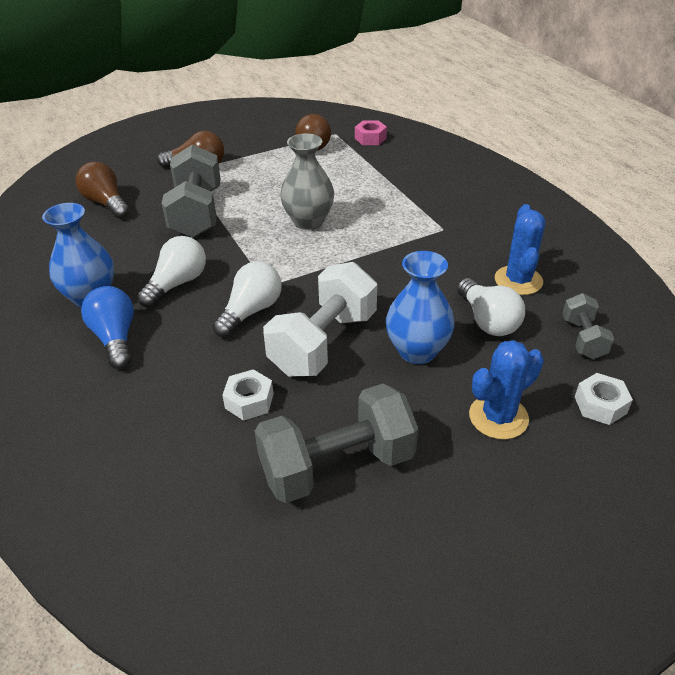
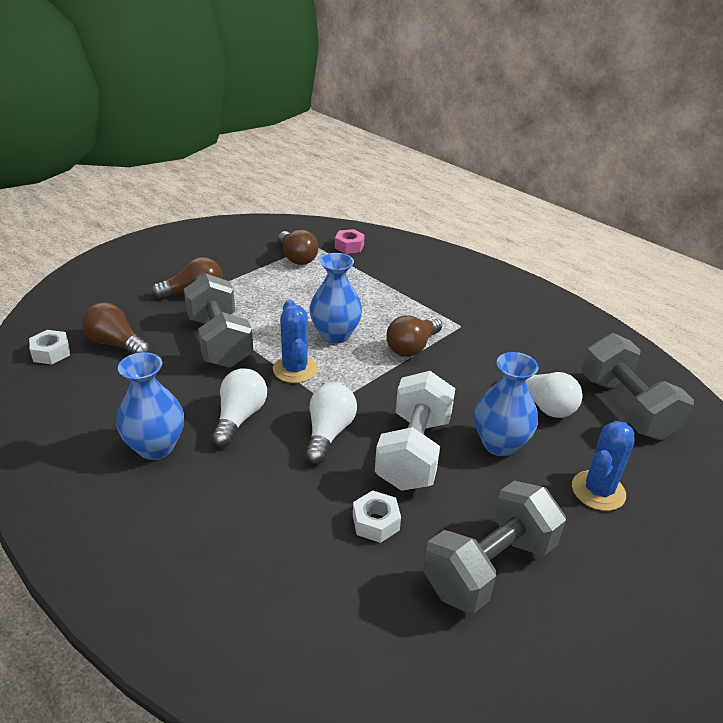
camera: 20 degrees left, 5 degrees down
blue light bulb [81,286,134,369] -> none
grey vase [280,133,334,230] -> blue vase [310,253,362,344]
blue cactus [495,204,545,295] -> blue cactus moved to [273,300,318,383]
grey dumbbell [562,293,614,359] -> grey dumbbell [581,333,694,440], size x1.89
white nut [575,373,633,425] -> white nut moved to [29,330,70,364]
none -> brown light bulb [386,315,442,357]

